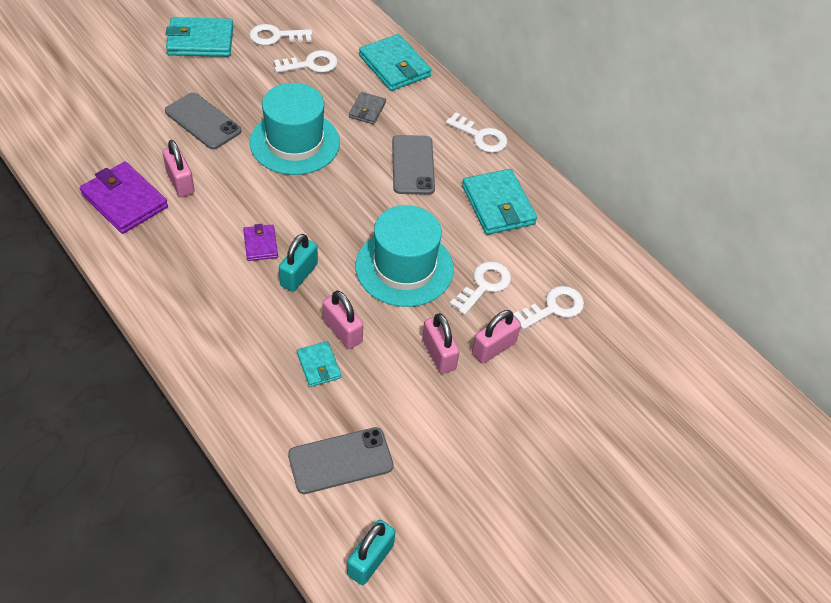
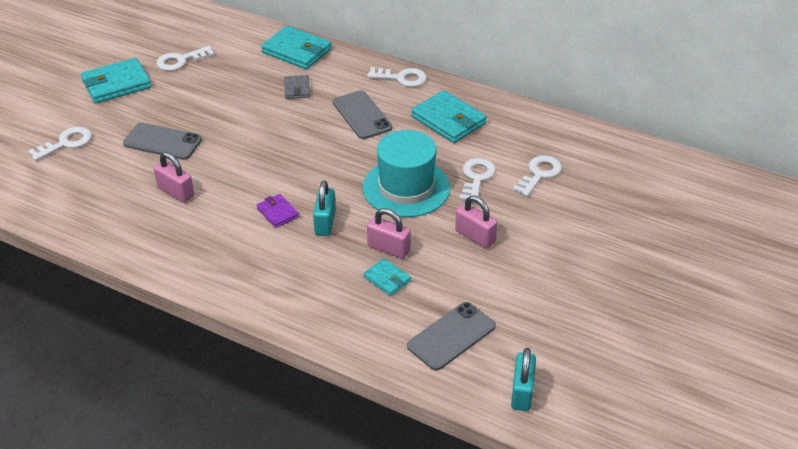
camera: 20 degrees left, 10 degrees down
purple wallet [80,162,168,234] -> none
turquoise hat [250,83,340,175] -> none
white key [274,50,338,73] -> white key moved to [28,127,92,161]
pink padlock [472,310,521,363] -> none

